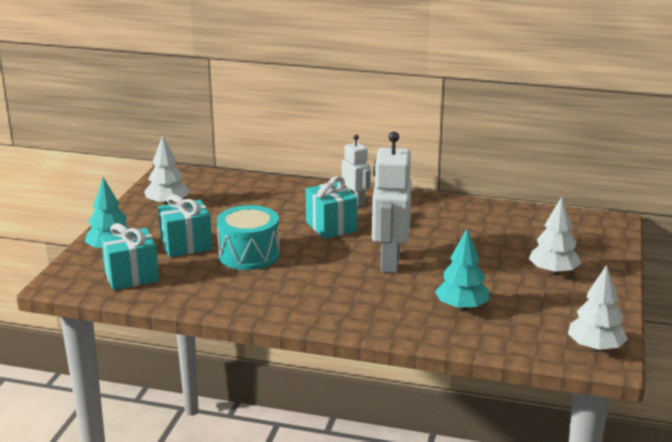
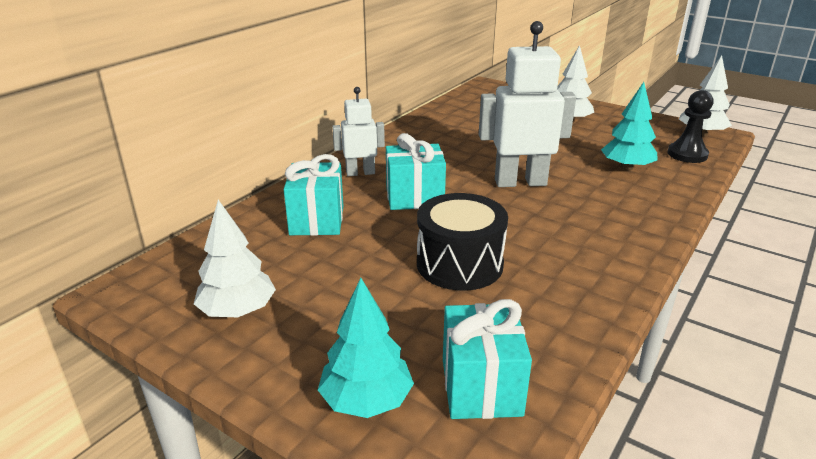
camera: 70 degrees left, 5 degrees up
turquoise gift [158,194,212,257] -> turquoise gift moved to [284,154,343,236]
turquoise drum [217,205,280,270] -> black drum [417,193,508,291]
white robot [372,132,412,273] -> white robot turned 150 degrees clockwise [479,21,576,187]
none -> black pawn [667,90,714,163]

